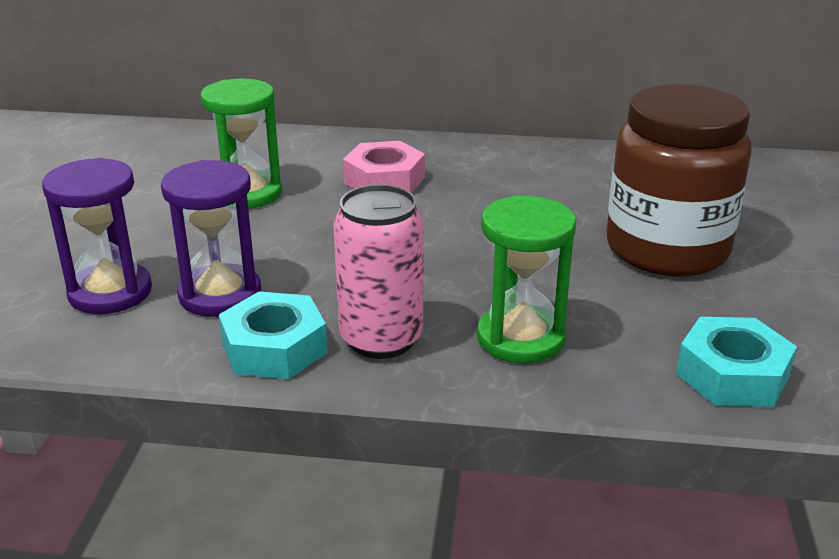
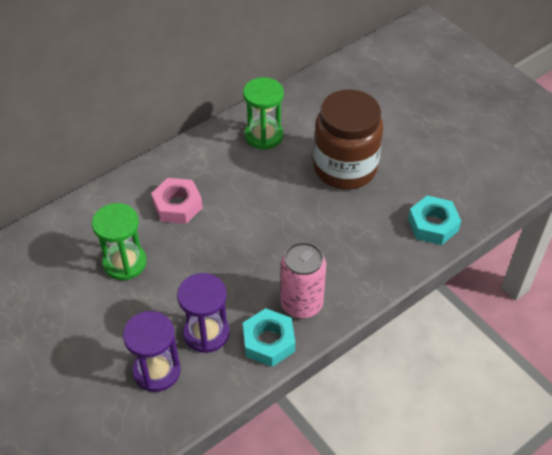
camera: 45 degrees left, 20 degrees up
green hourglass [477,196,576,364] -> green hourglass moved to [243,77,284,150]

